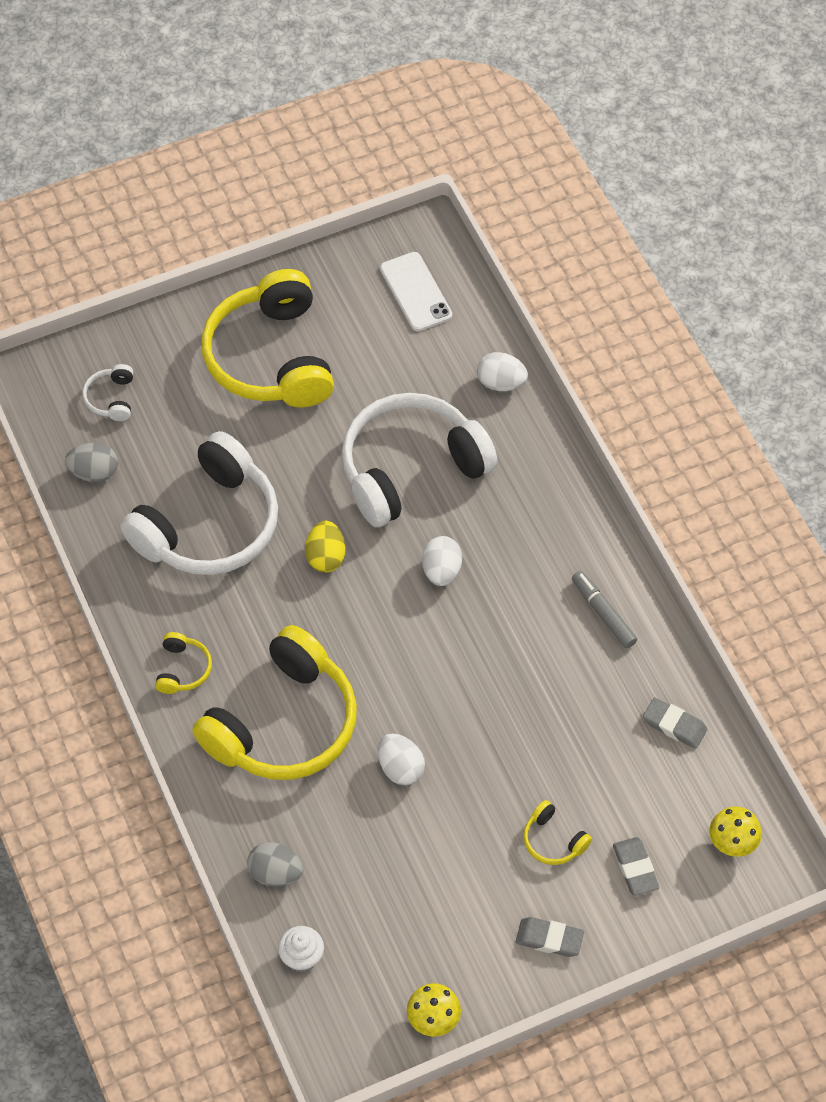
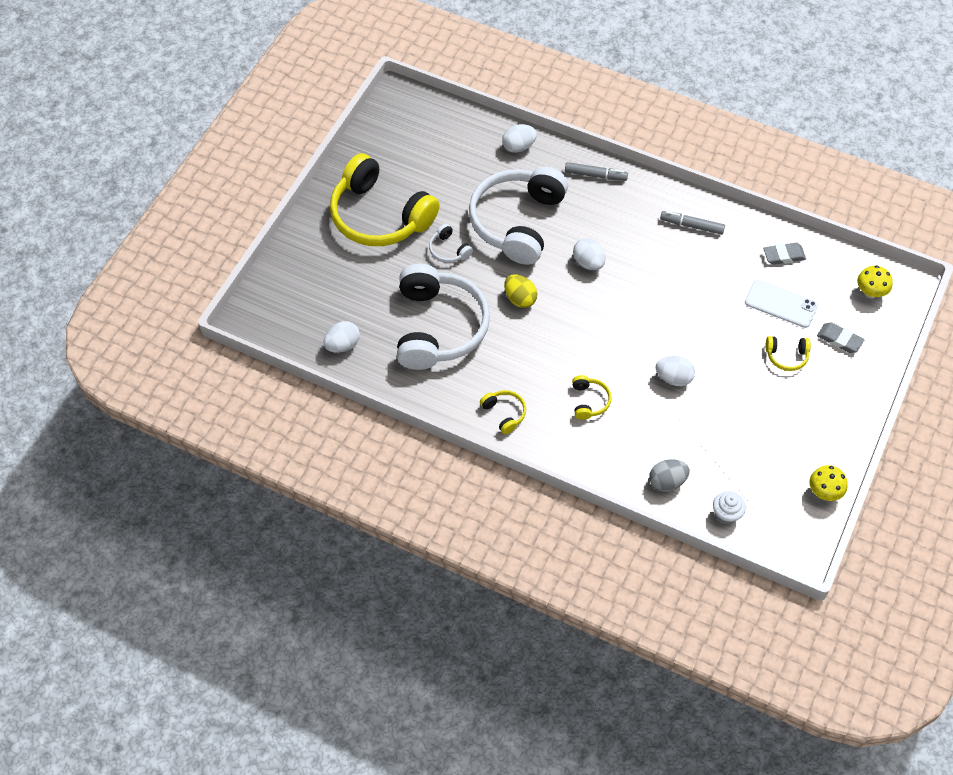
camera: 40 degrees left, 0 degrees up
grey egg [65,443,118,482] -> white egg [324,321,360,353]
white headphones [82,364,133,421] -> white headphones moved to [429,224,473,263]
yellow headphones [192,625,357,780] -> yellow headphones [572,375,612,420], size x0.41
white phone [380,252,452,331] -> white phone moved to [745,280,818,328]
grey eraser [515,917,584,957] -> none
none -> grey marker [565,162,628,181]

